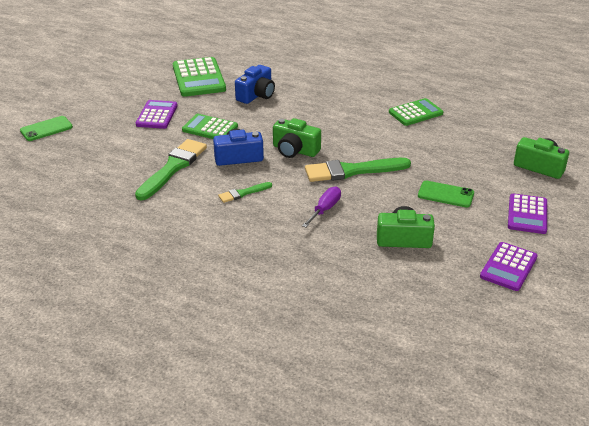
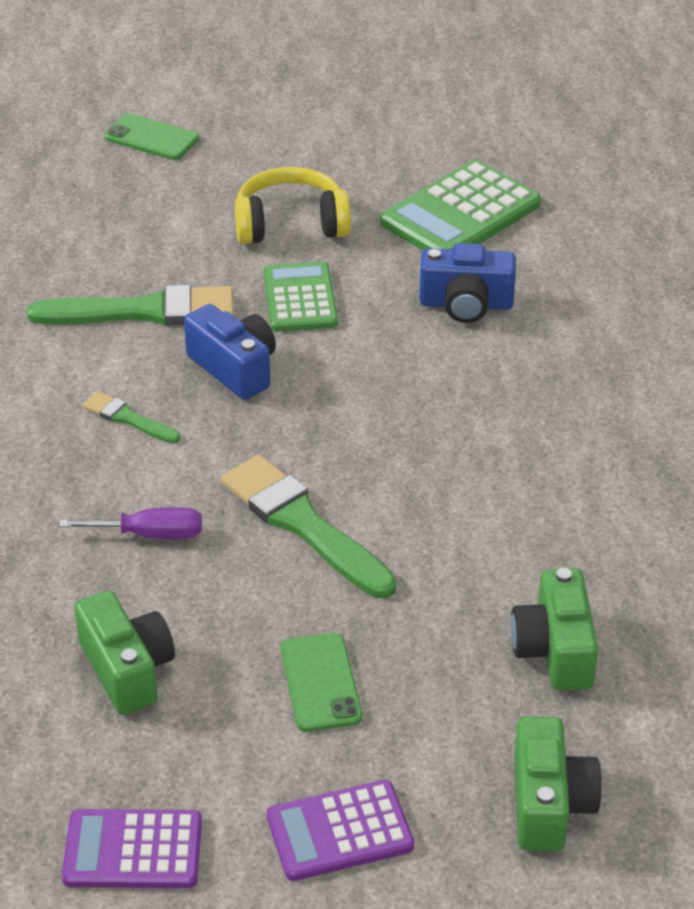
camera: 60 degrees right, 5 degrees up
purple calculator [136,100,178,129] -> yellow headphones [235,167,351,244]
green camera [273,118,321,158] -> green camera moved to [510,568,598,690]
green calculator [389,98,443,126] -> none

